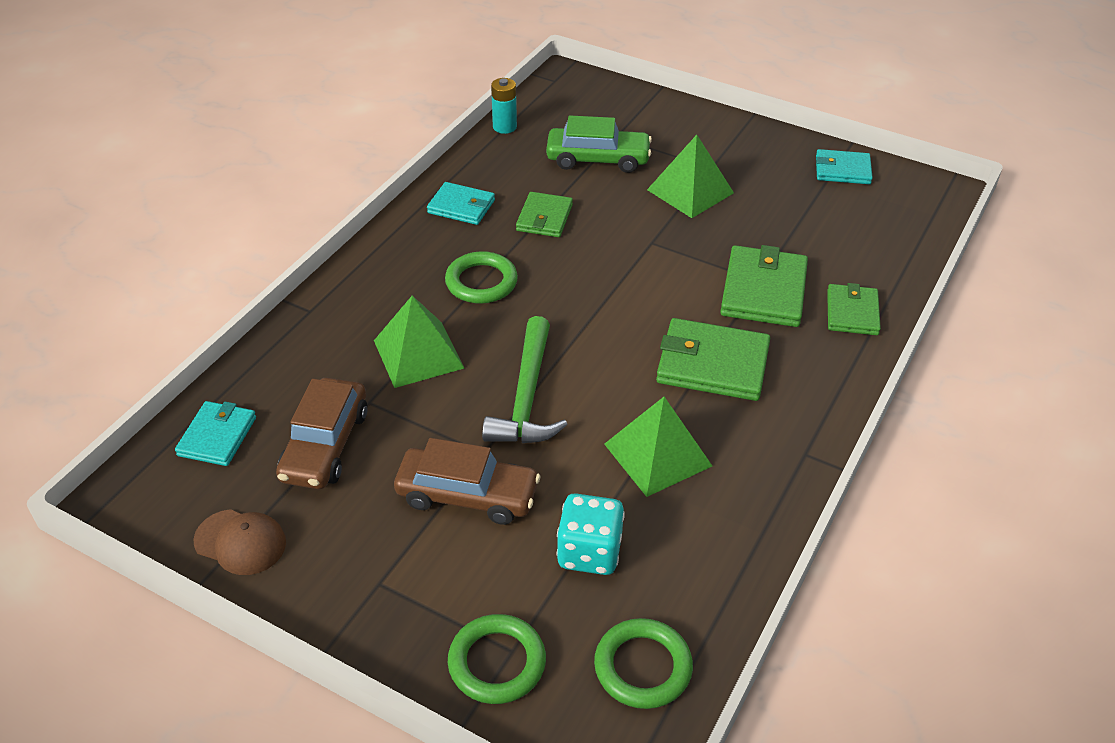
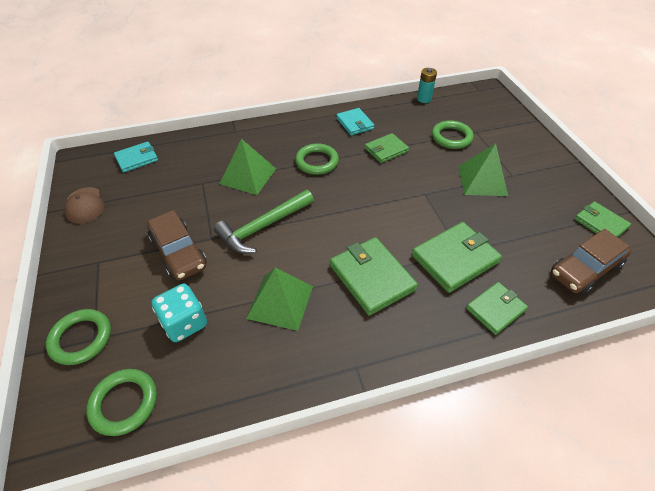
camera: 45 degrees right, 5 degrees up
brown car [276,378,368,489] -> brown car moved to [551,229,632,295]
green car [546,116,652,173] -> green ring [432,120,474,149]
turquoise wallet [816,149,873,184] -> green wallet [574,201,631,237]

